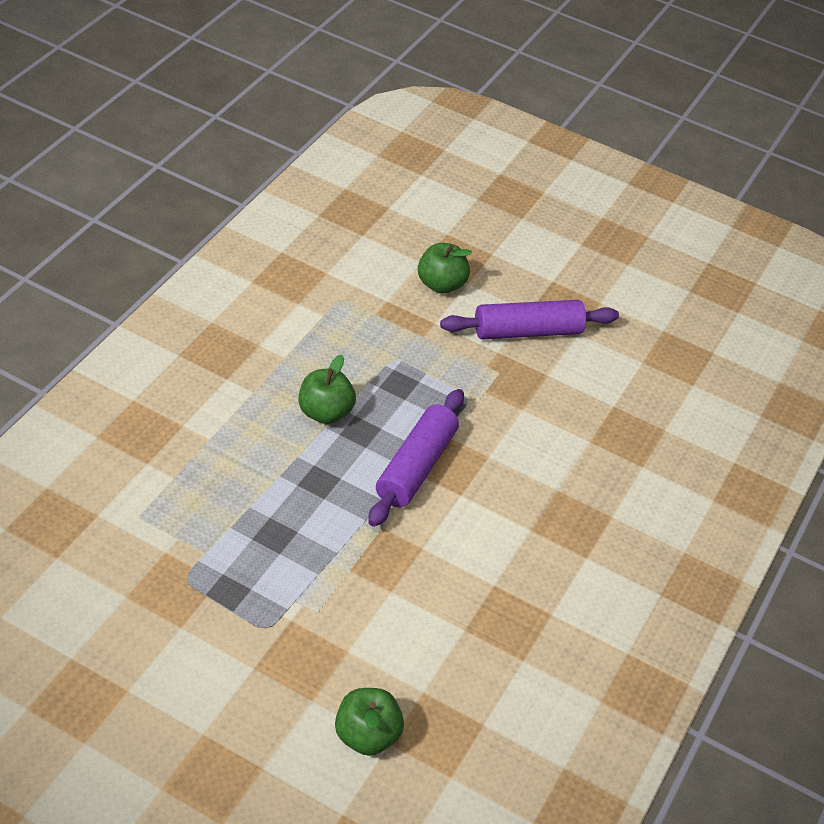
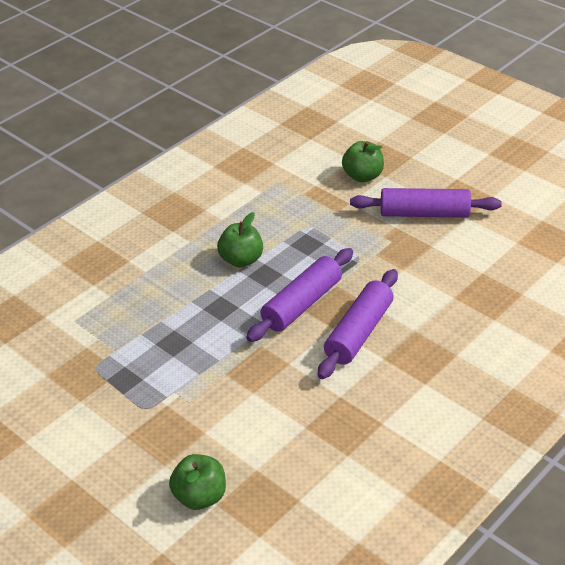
camera: 20 degrees right, 5 degrees down
none -> purple rolling pin [318,269,398,379]

